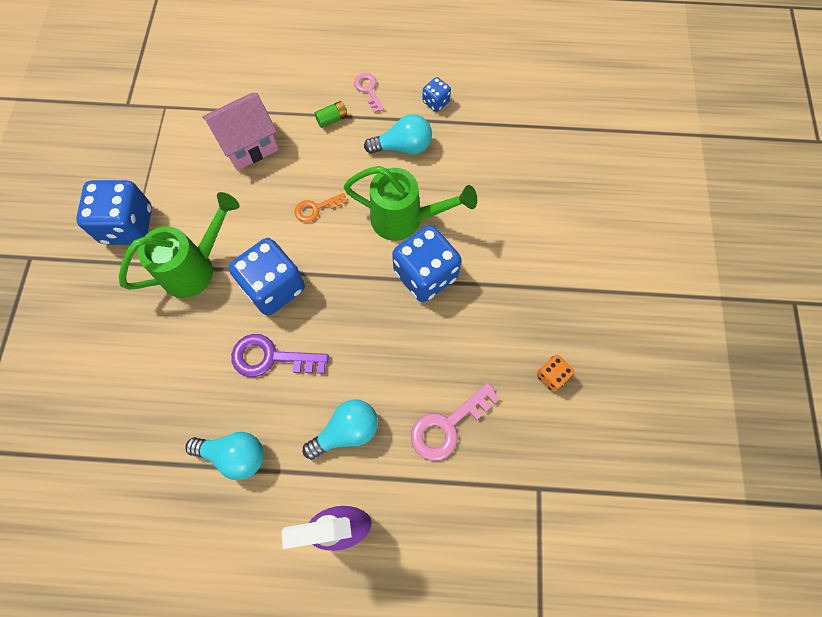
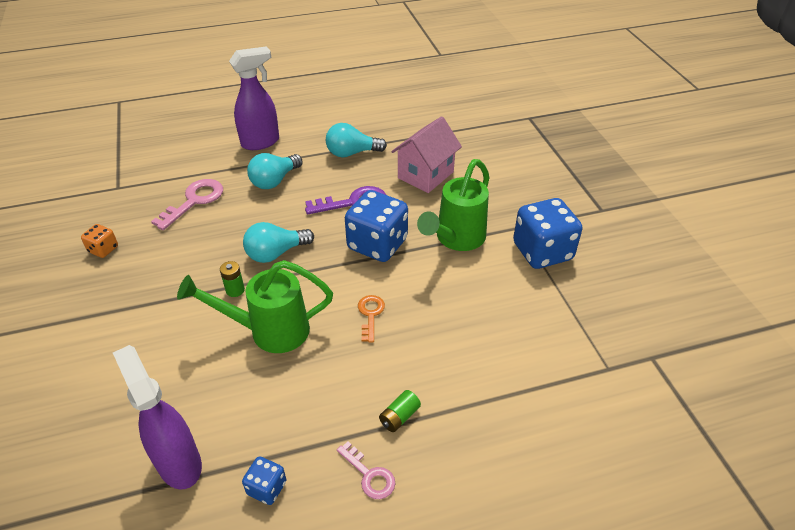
camera: 160 degrees right, 25 degrees down
pink house [203,93,279,171] -> pink house moved to [391,116,462,193]
orange key [294,193,347,222] -> orange key turned 45 degrees counterclockwise [358,295,385,343]
turquoise light bulb [364,114,432,154] -> turquoise light bulb moved to [243,222,314,263]
blue dice [392,225,462,302] -> green battery [220,261,245,297]
none -> purple spray bottle [113,345,202,490]

